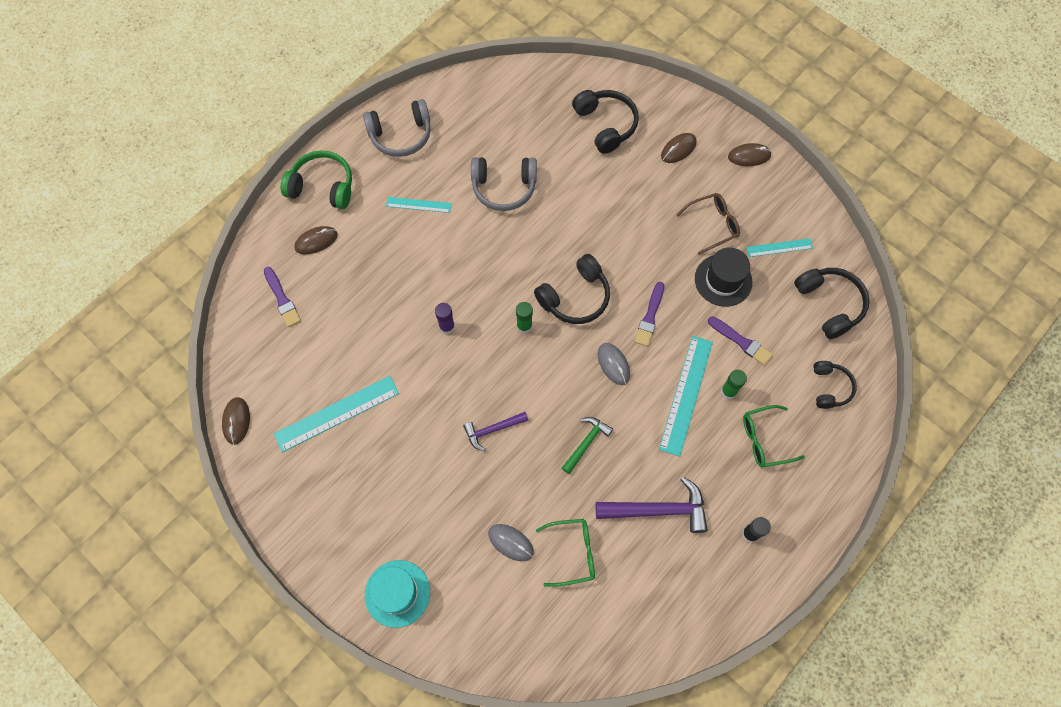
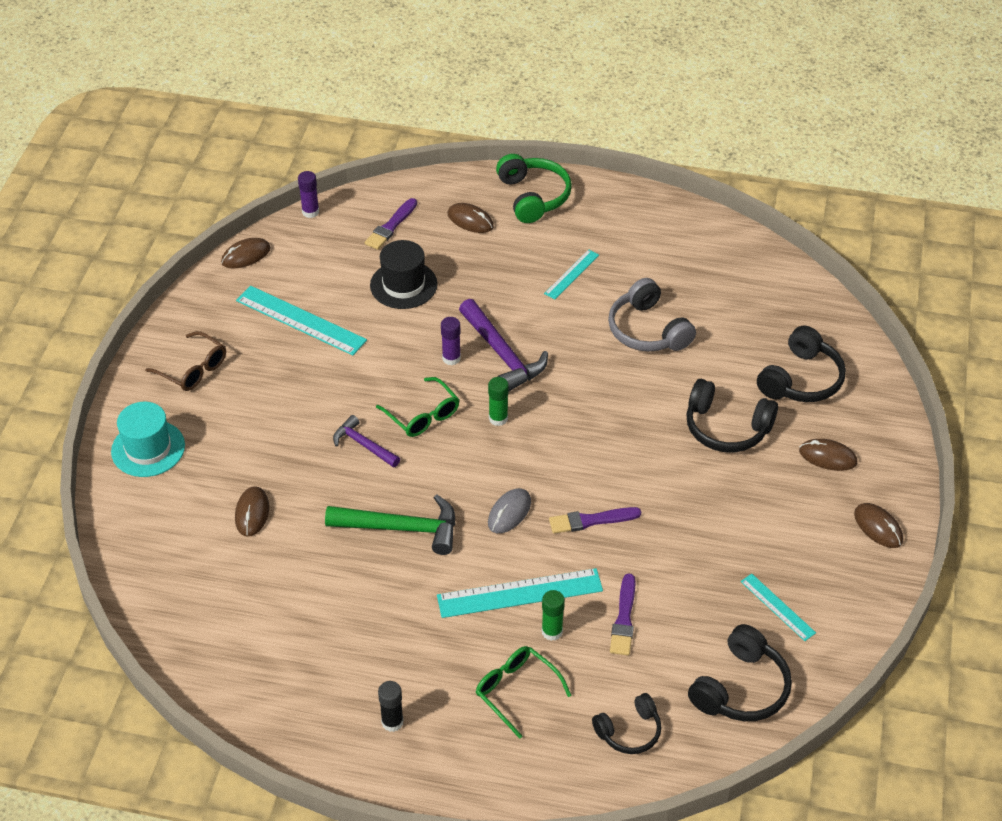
camera: 60 degrees right, 20 degrees down
grey headphones [363,99,431,157] -> none
turquoise ruler [386,197,452,213] -> turquoise ruler turned 60 degrees clockwise [544,249,599,299]
grey mouse [488,524,534,561] -> brown mouse [235,486,269,537]
black headphones [534,254,610,324] -> black headphones moved to [686,379,778,452]
green glasses [536,519,595,587] -> green glasses moved to [376,377,460,437]
green hammer [562,417,613,474] -> green hammer [325,494,456,555], size x1.67
purple hammer [596,476,708,533] -> purple hammer moved to [459,299,548,391]
brown glasses [677,193,740,255] -> brown glasses moved to [145,331,226,391]
black hat [695,248,753,307] -> black hat moved to [370,240,438,309]
none -> purple glue stick [298,171,319,218]

